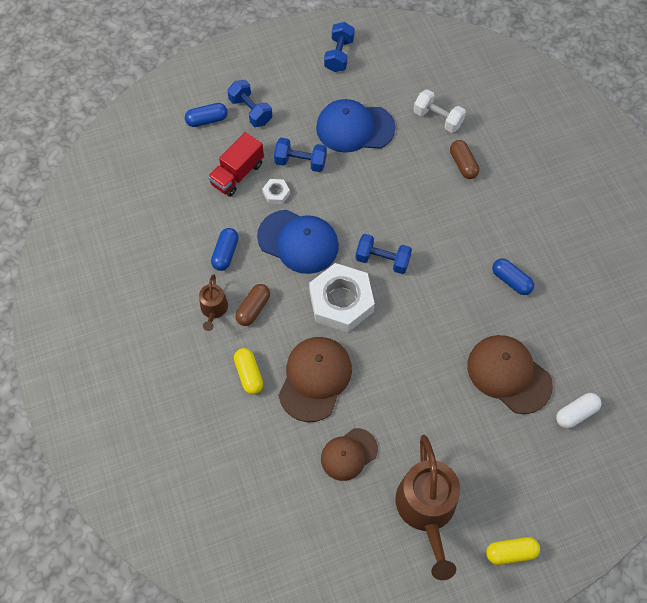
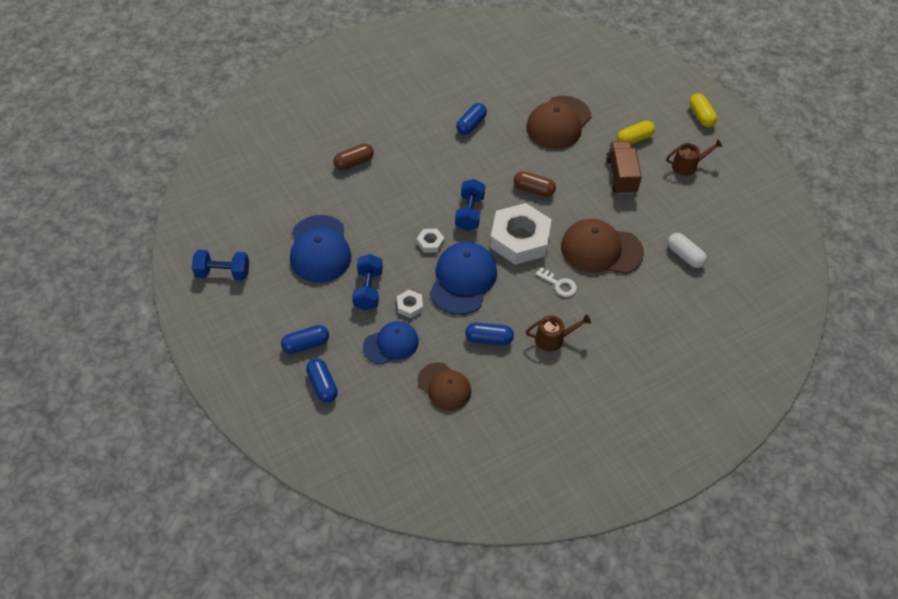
camera: 100 degrees left, 10 degrees down
red truck [208,132,264,197] -> blue cap [363,321,419,364]
blue dumbbell [227,80,272,127] -> blue capsule [281,325,329,354]
yellow capsule [234,348,263,394] -> yellow capsule moved to [617,121,655,144]
brown capsule [235,284,270,326] -> brown capsule moved to [514,171,556,197]
brown cap [321,428,378,481] -> brown cap moved to [418,362,471,411]
brown watering can [396,435,460,580] -> brown watering can [666,139,723,176], size x0.50
white dumbbell [413,89,466,133] -> none
white capsule [556,393,602,429] -> white capsule moved to [668,233,707,268]
none -> white nut [417,229,444,253]
none -> white key [535,267,577,297]
none -> brown truck [606,141,642,195]

